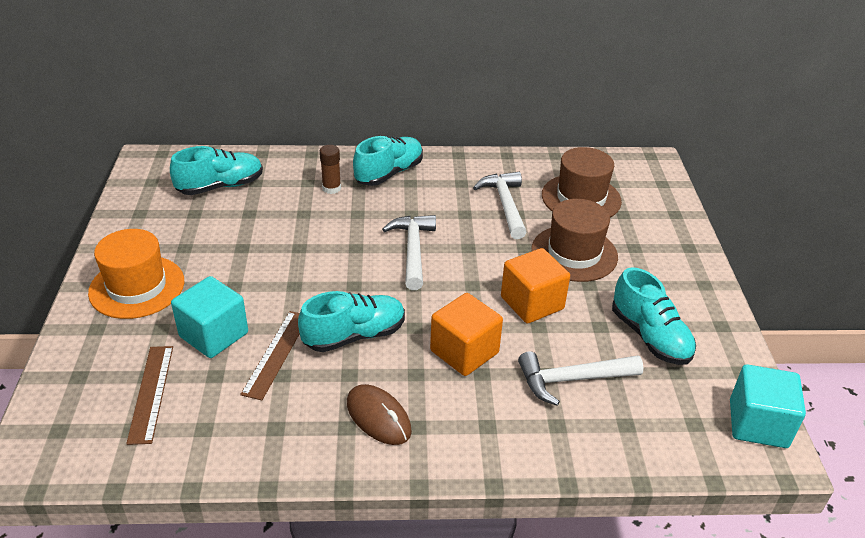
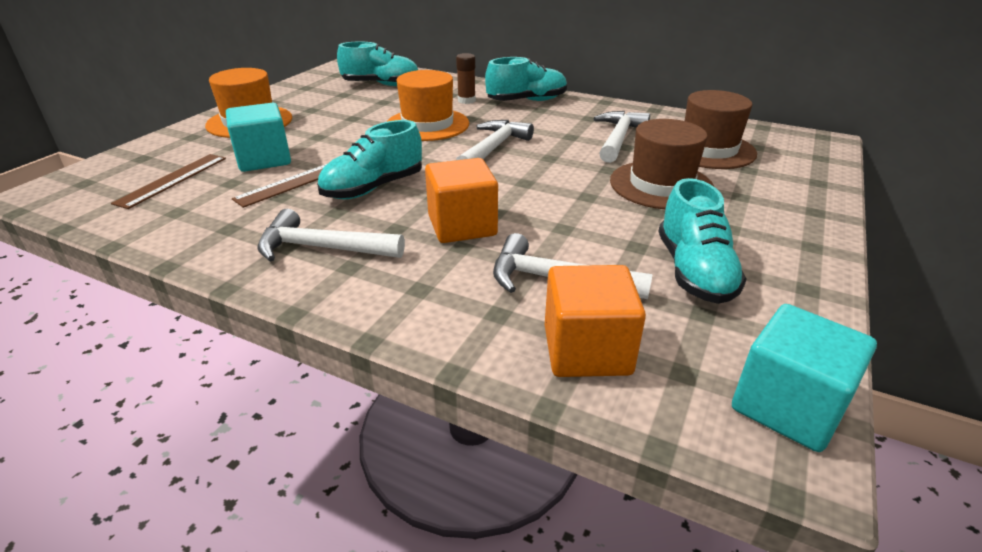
camera: 30 degrees right, 5 degrees down
turquoise shoe [298,291,405,352] -> turquoise shoe turned 135 degrees clockwise [317,120,422,199]
brown mouse [347,384,412,445] -> white hammer [257,209,405,262]
orange cube [501,248,570,324] -> orange cube moved to [545,265,646,377]
none -> orange hat [387,70,469,141]

